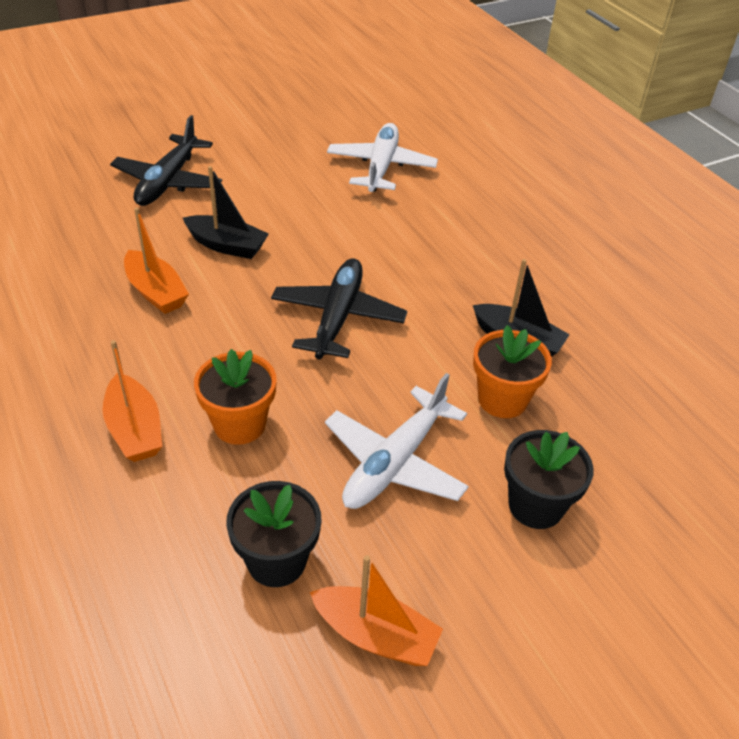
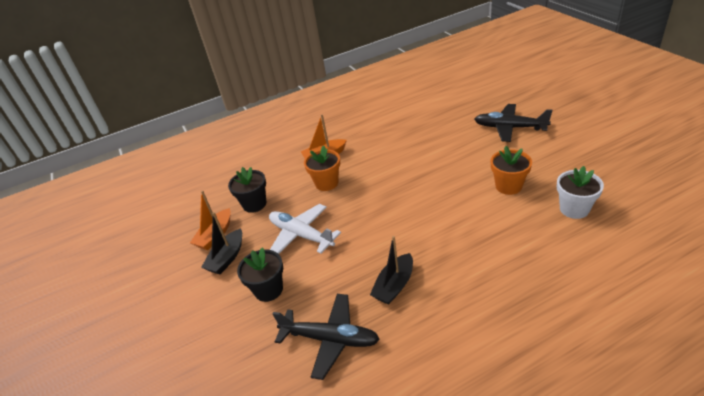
camera: 100 degrees right, 5 degrees down
orange boat [124,207,189,314] -> none
black boat [183,166,269,259] -> black boat moved to [201,212,242,274]
black plane [271,258,407,360] -> black plane moved to [273,294,380,380]
white plane [327,123,438,192] -> white flower pot [557,166,604,219]
orange flower pot [473,325,552,418] -> orange flower pot moved to [490,146,532,195]

